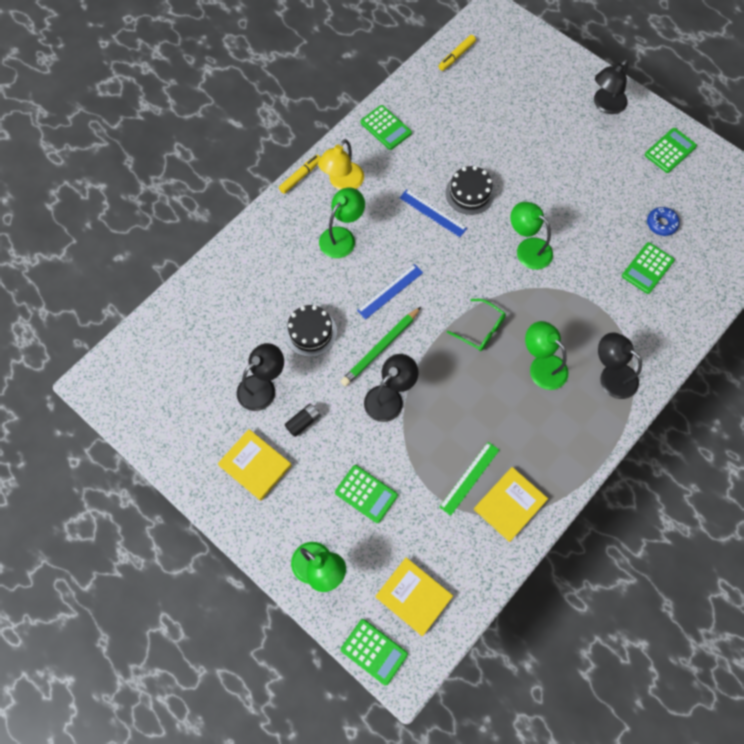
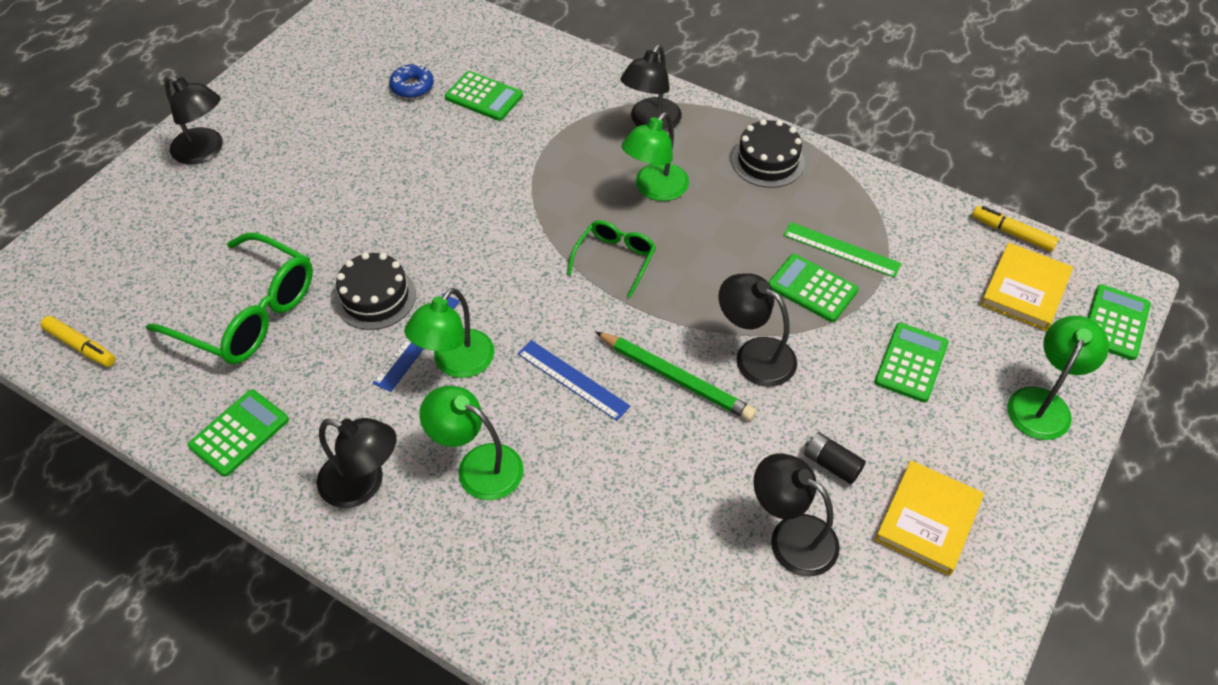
camera: 100 degrees left, 15 degrees down
yellow marker [279,155,321,194] -> yellow marker moved to [972,206,1058,252]
black cake [285,305,337,357] -> black cake moved to [732,119,805,188]
yellow lamp [318,139,364,190] -> black lamp [317,418,397,508]
yellow book [474,467,548,542] -> none
green lamp [510,202,553,270] -> green lamp moved to [404,288,494,378]
green calculator [645,128,697,173] -> green calculator moved to [768,254,858,322]
none -> green glasses [146,233,313,364]

